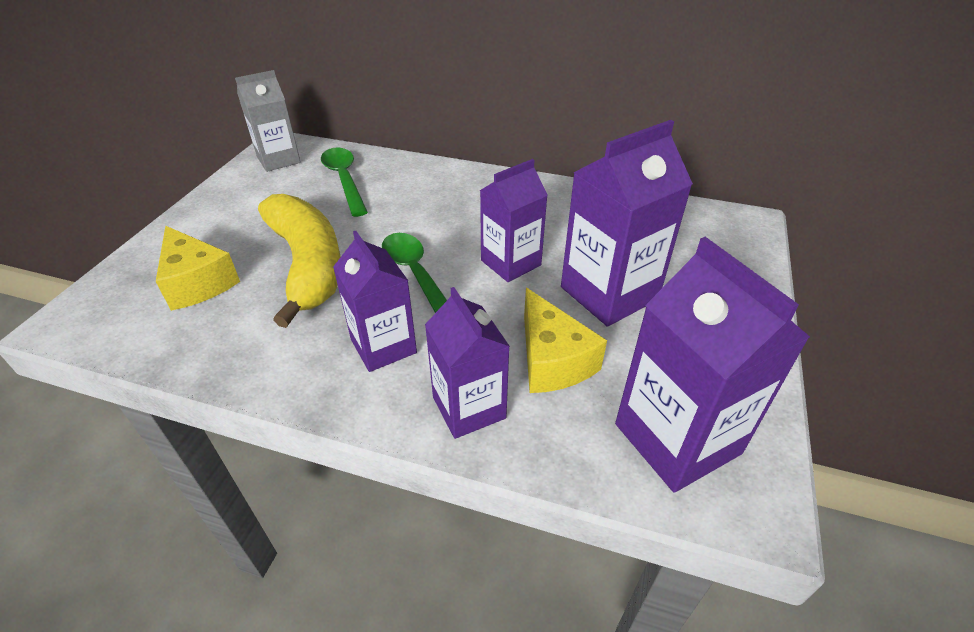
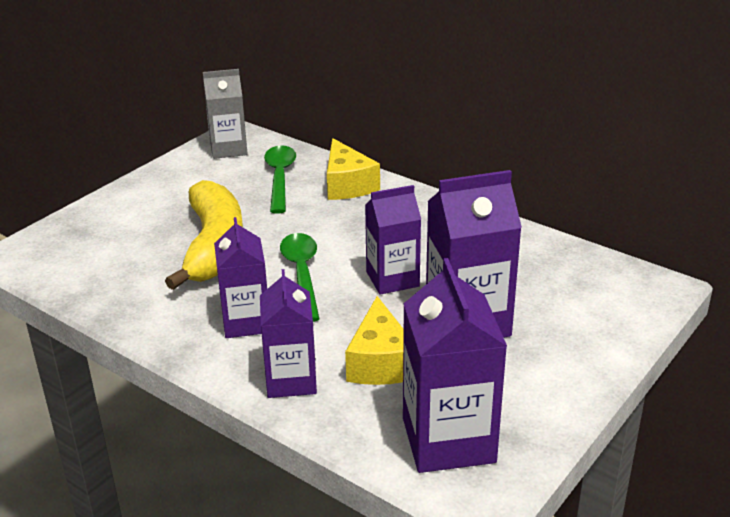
camera: 20 degrees right, 10 degrees down
yellow cheese [156,226,240,311] -> yellow cheese moved to [327,138,380,200]

